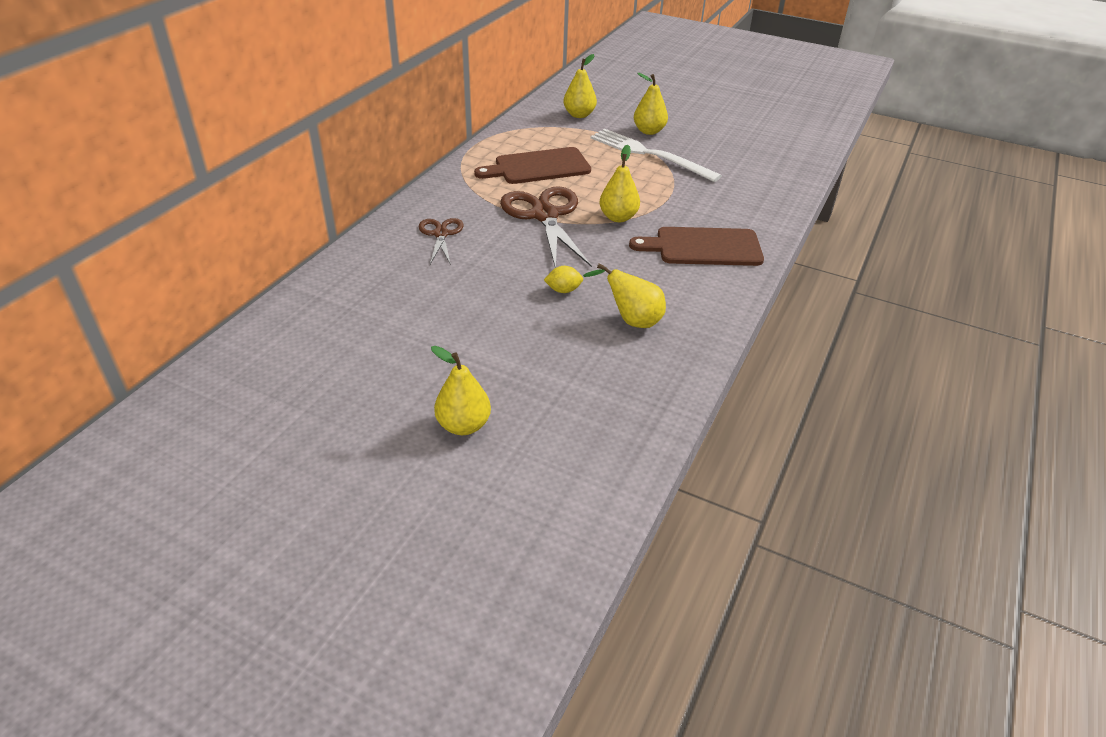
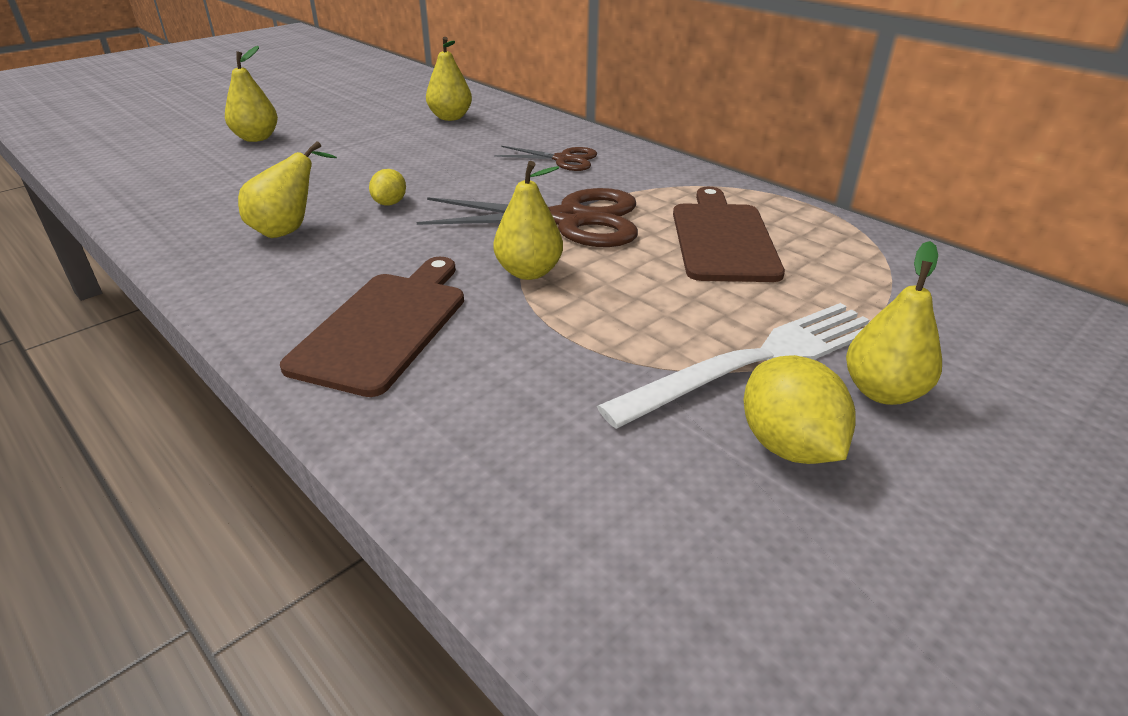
camera: 110 degrees right, 5 degrees down
yellow pear [563,54,597,118] -> yellow pear moved to [426,37,472,121]
none -> yellow lemon [743,355,856,464]

